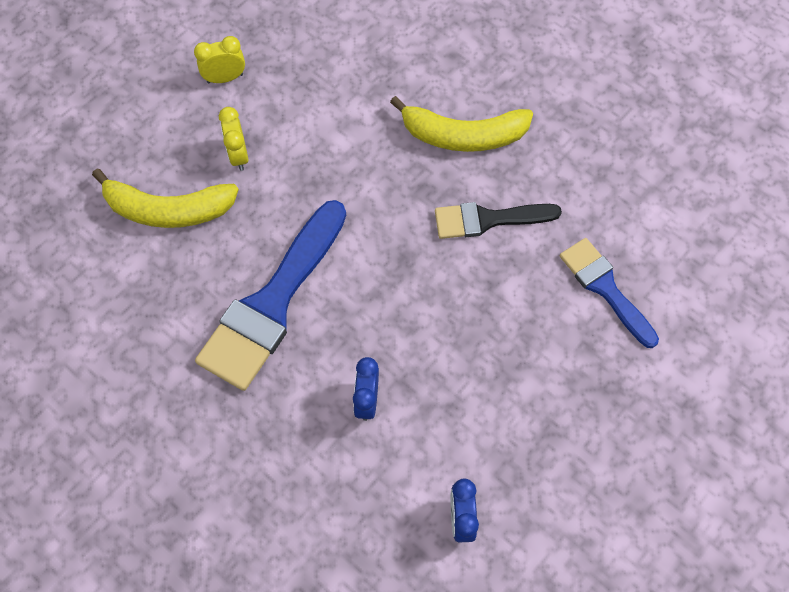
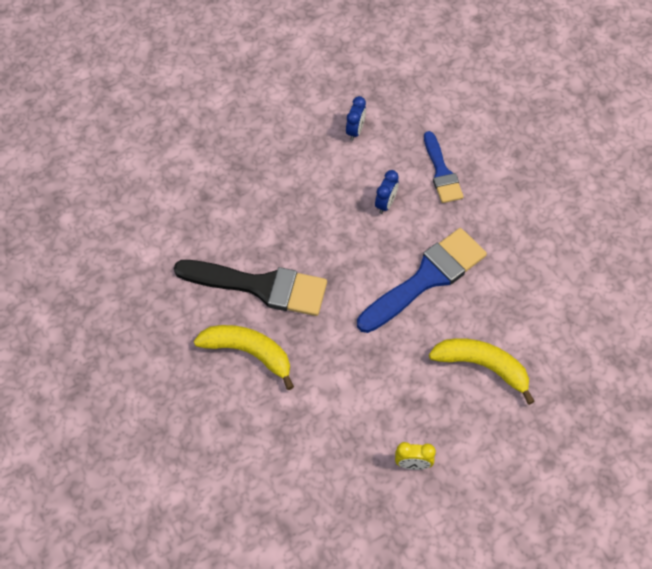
camera: 160 degrees left, 5 degrees down
yellow clock [219,107,248,171] -> none
black brush [435,202,562,239] -> black brush [174,260,327,316], size x1.69
blue brush [560,238,659,348] -> blue brush moved to [424,131,464,203]

